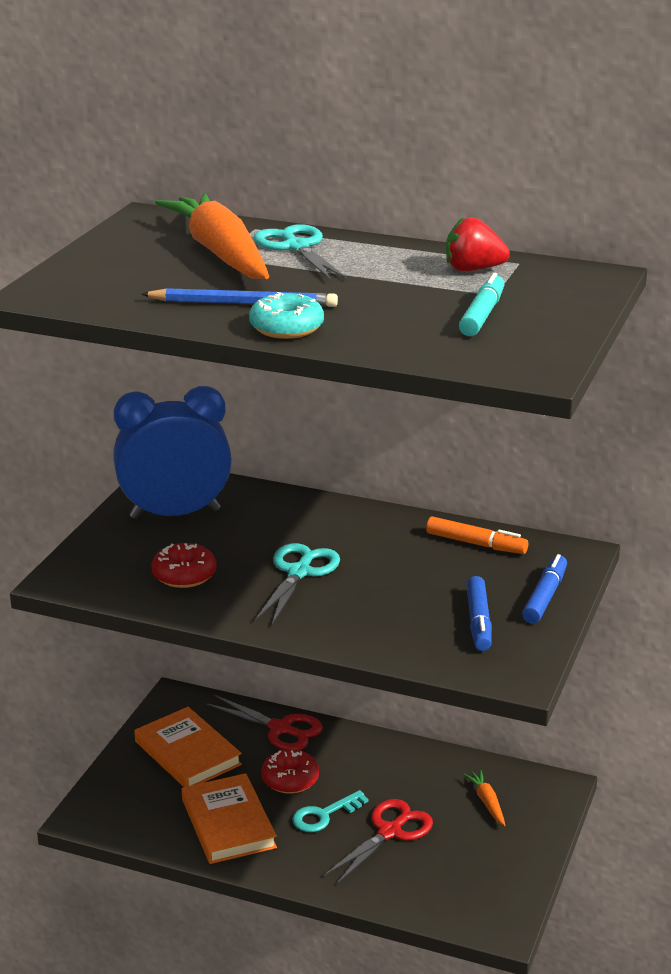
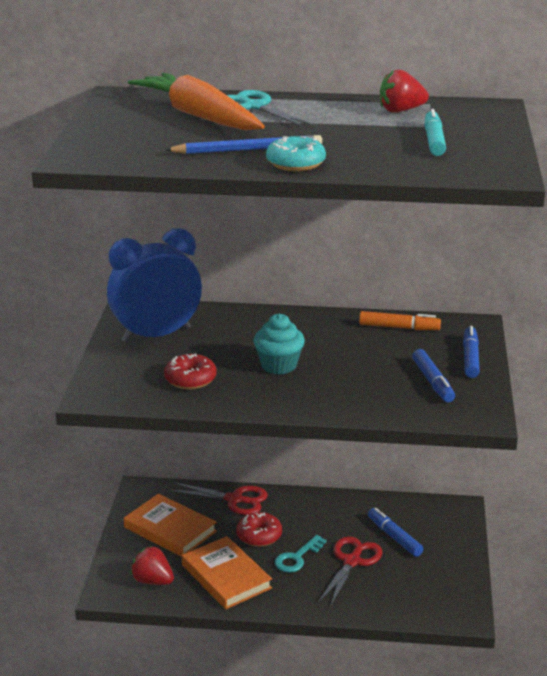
camera: 15 degrees left, 0 degrees up
turquoise scissors [255,543,340,625] -> turquoise cupcake [254,313,305,374]
orange carrot [463,770,505,826] -> none
none -> red strawberry [131,546,174,585]
none -> blue marker [368,508,424,557]

